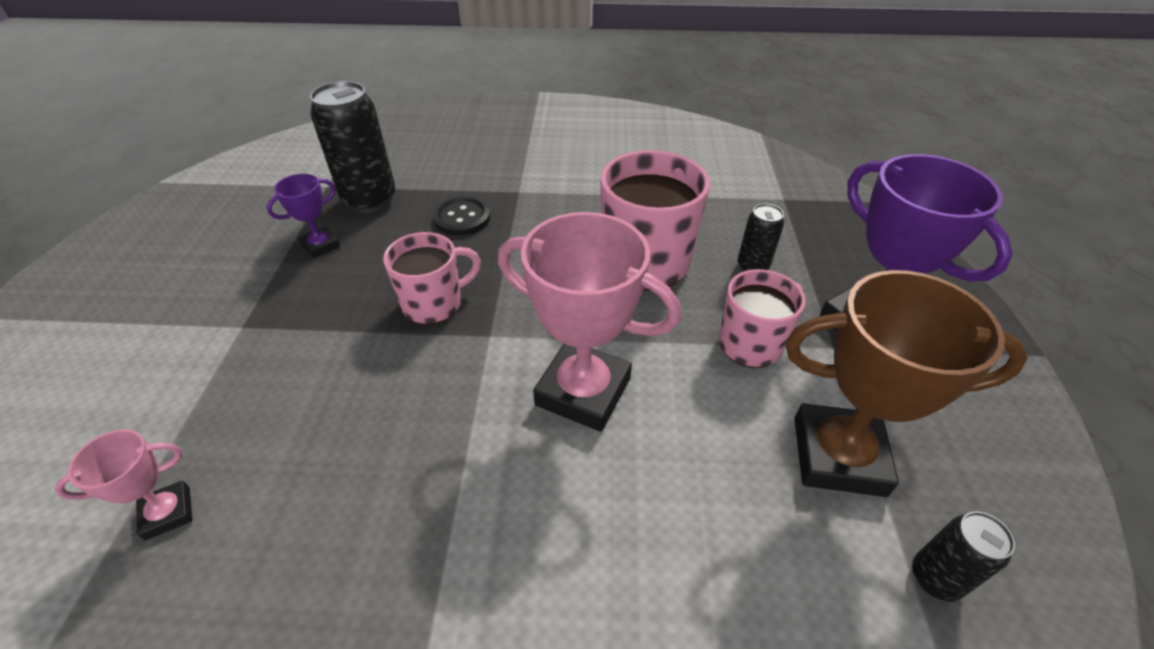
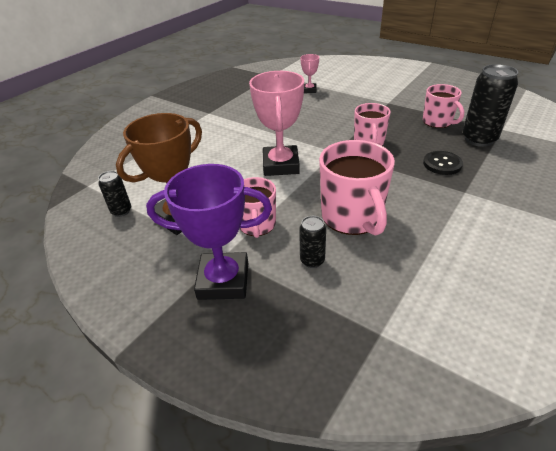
camera: 125 degrees right, 5 degrees down
purple trophy [266,174,340,259] -> pink mug [423,84,464,128]
pink trophy [498,212,681,432] -> pink trophy turned 60 degrees counterclockwise [249,71,304,176]

